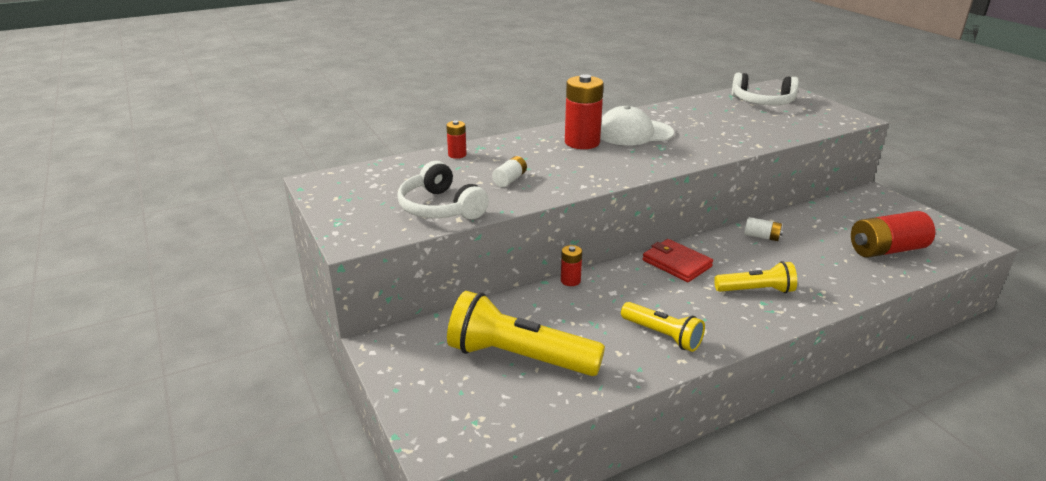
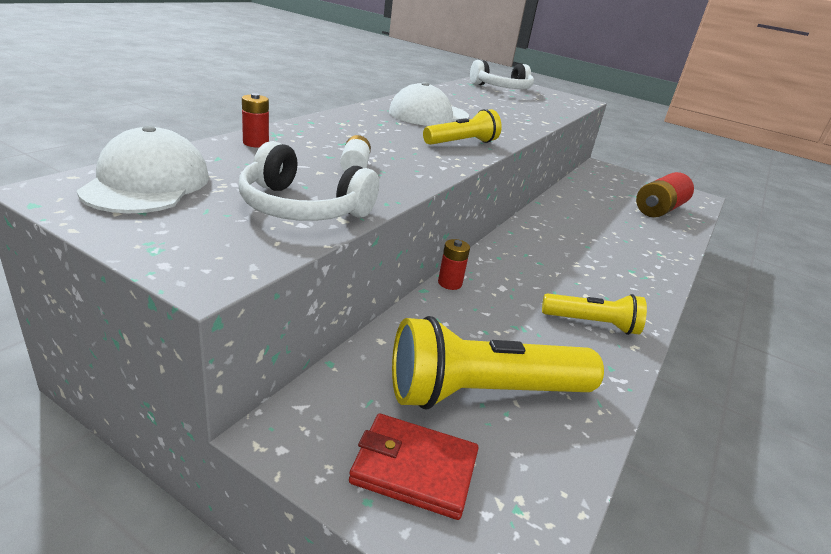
camera: 35 degrees left, 0 degrees up
red battery [565,74,604,149] -> none
red wallet [642,239,713,282] -> red wallet moved to [349,414,478,520]
yellow flashlight [714,261,797,293] -> yellow flashlight moved to [423,109,502,145]
white battery [744,217,783,241] -> none
none -> white cap [77,125,209,213]

